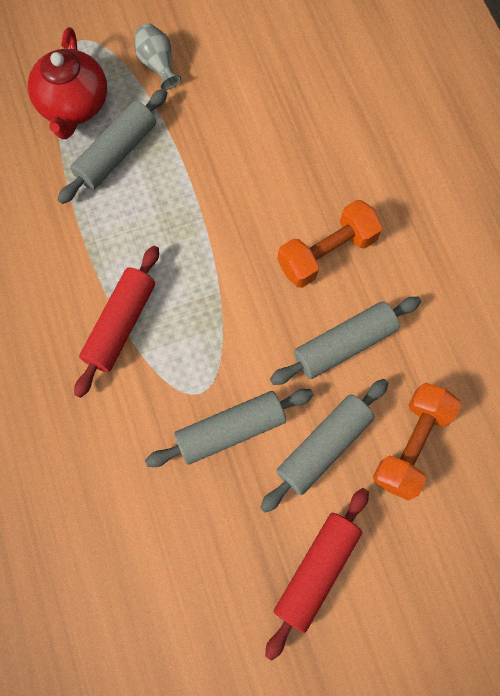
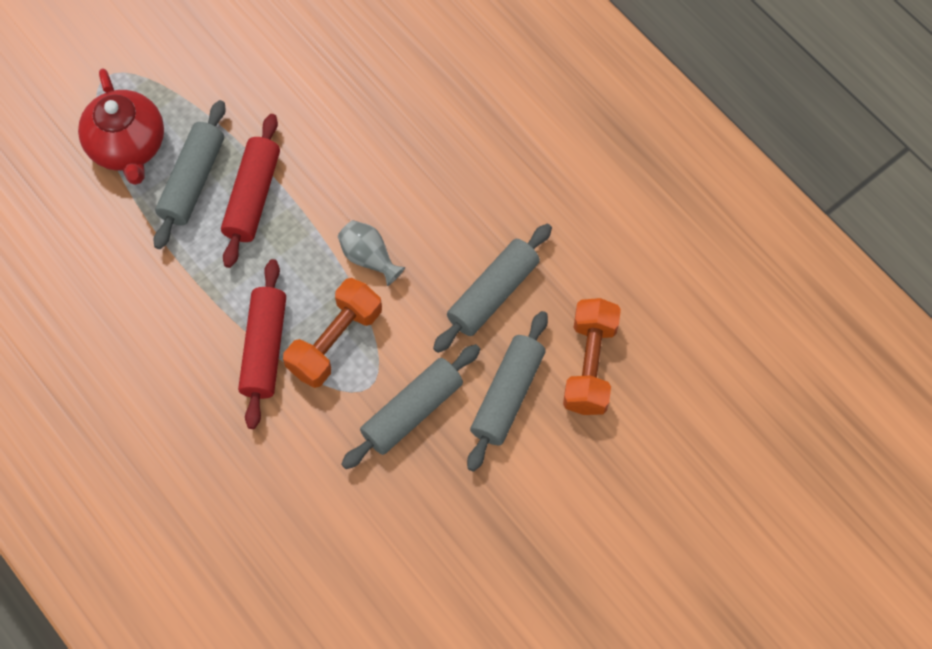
camera: 20 degrees left, 5 degrees down
grey vase [135,23,181,90] -> grey vase moved to [338,220,405,286]
red rolling pin [265,488,369,661] -> red rolling pin moved to [221,114,280,268]
orange dumbbell [277,200,383,288] -> orange dumbbell moved to [283,278,382,388]

